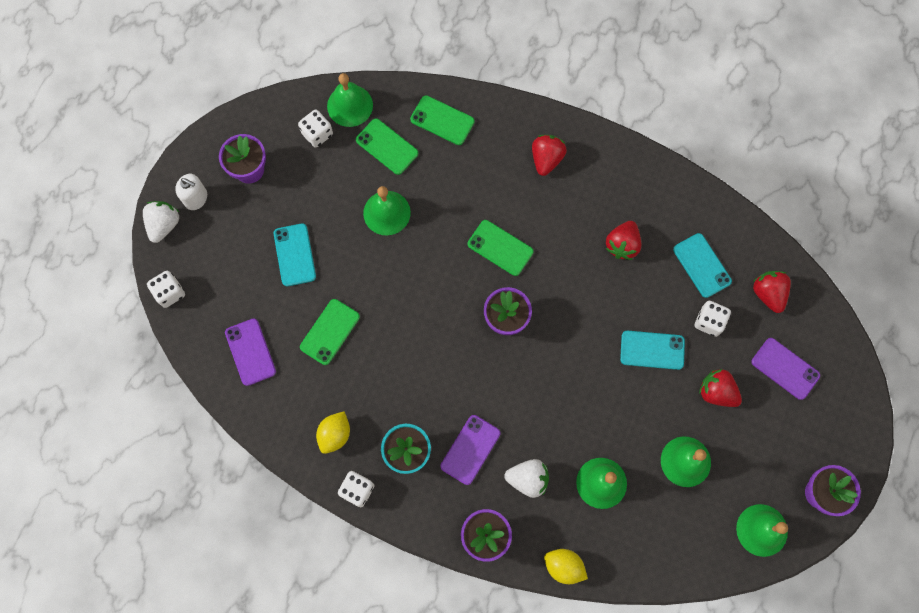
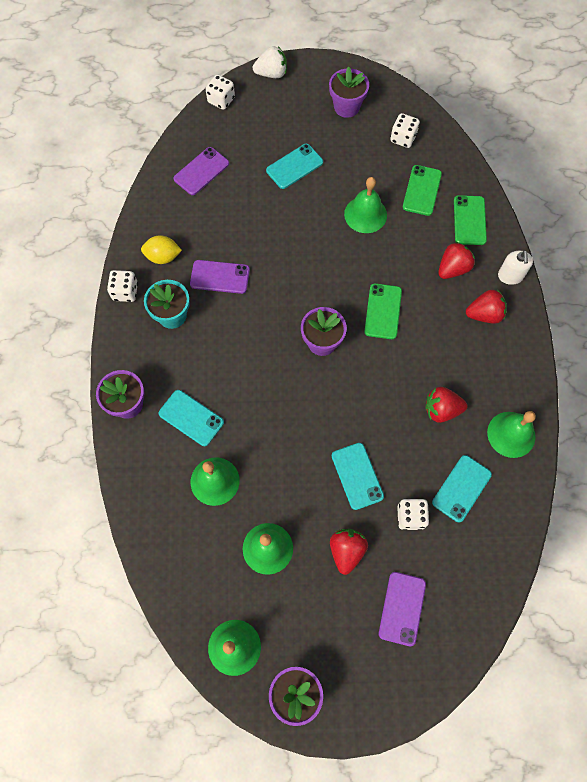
camera: 65 degrees right, 5 degrees down
white soap dispenser [175,174,207,210] -> white soap dispenser moved to [498,250,533,285]
green phone [300,299,360,365] -> none
green bell [327,73,373,127] -> green bell moved to [487,411,536,458]
purple phone [440,415,501,485] -> purple phone moved to [190,260,250,294]
white strawberry [504,459,549,498] -> turquoise phone [159,390,224,446]
yellow lemon [544,549,588,584] -> none
red strawberry [753,271,791,313] -> red strawberry moved to [438,242,475,279]

